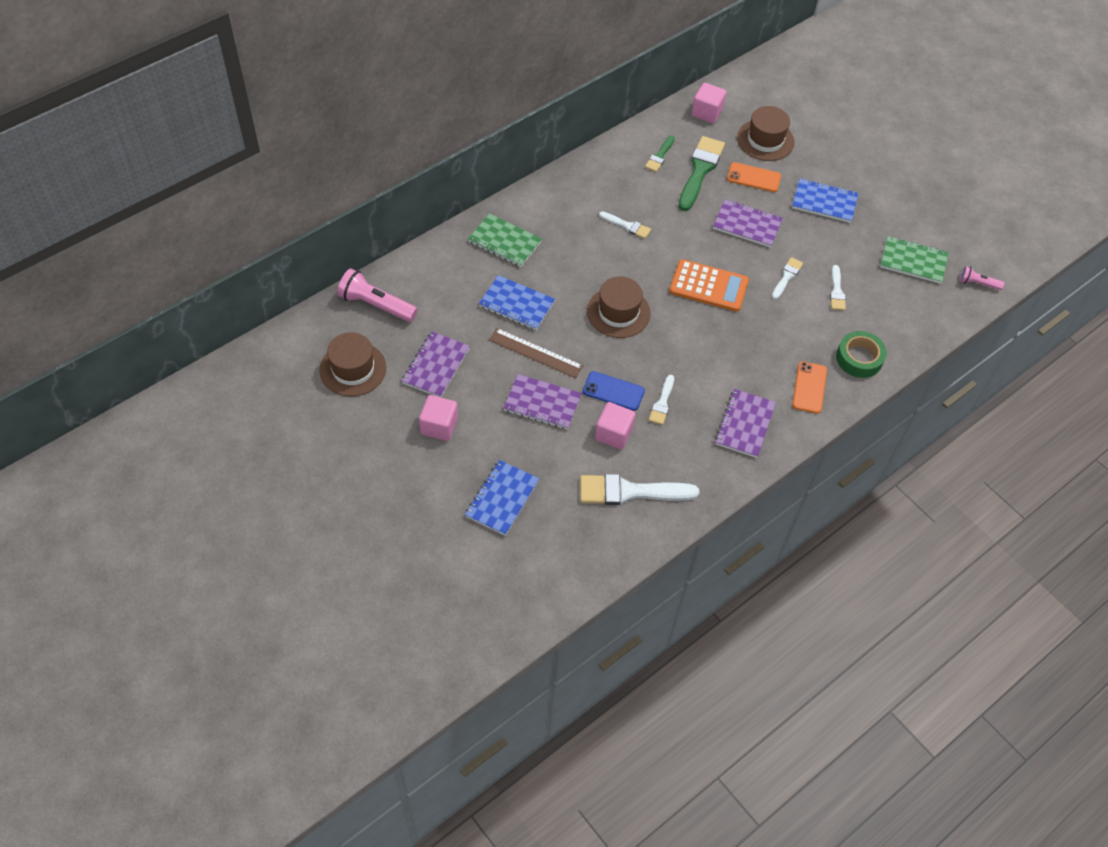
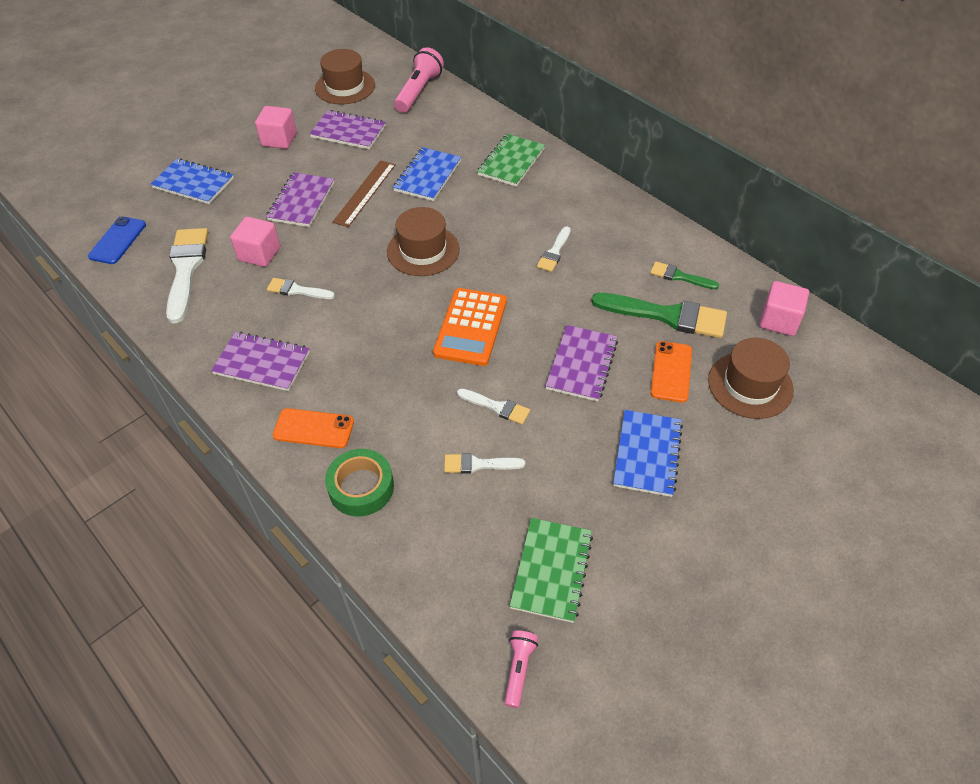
camera: 90 degrees right, 5 degrees down
blue phone [583,371,645,411] -> blue phone moved to [88,216,146,264]

